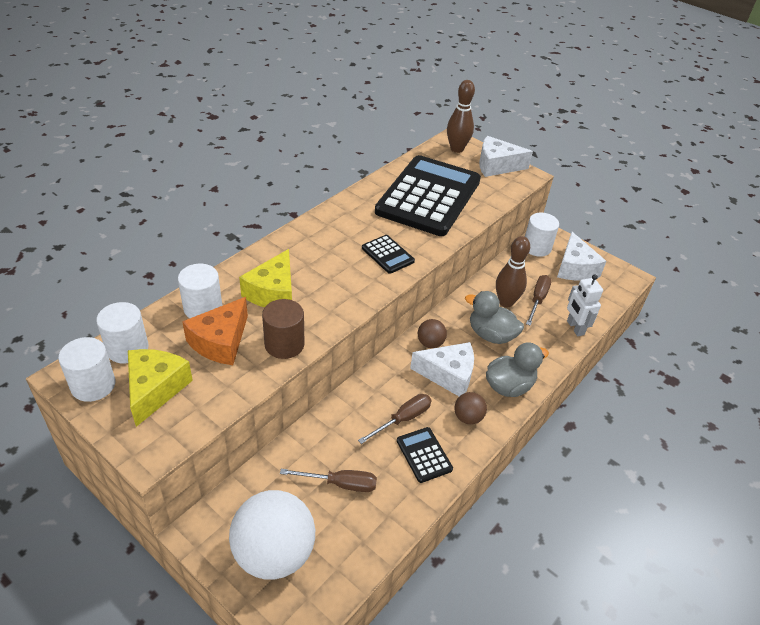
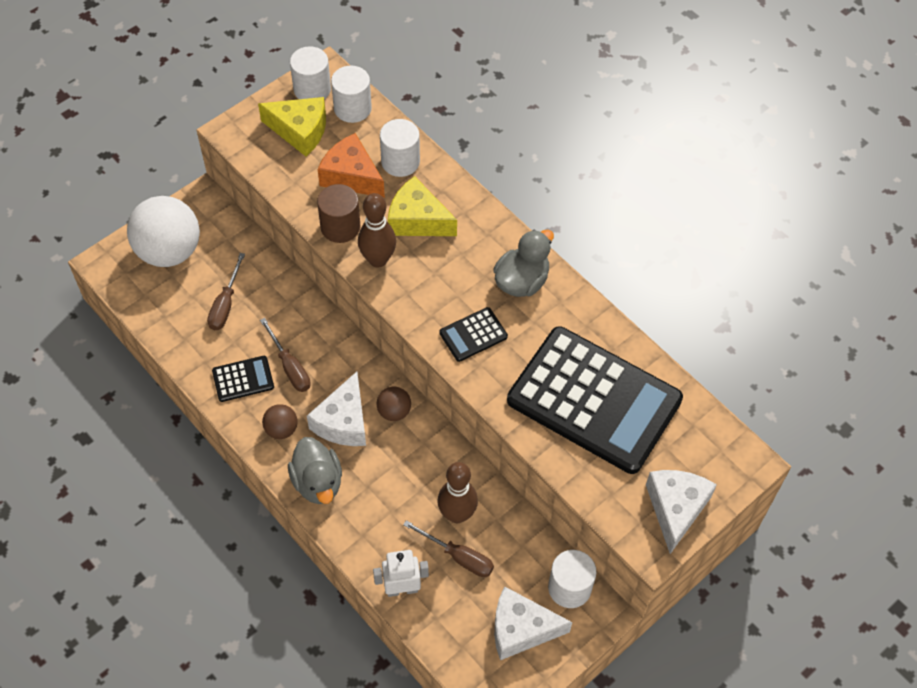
camera: 100 degrees right, 15 degrees up
brown bowling pin [447,80,475,153] -> brown bowling pin moved to [358,193,396,267]
grey duck [465,291,524,344] -> grey duck moved to [493,230,554,297]

